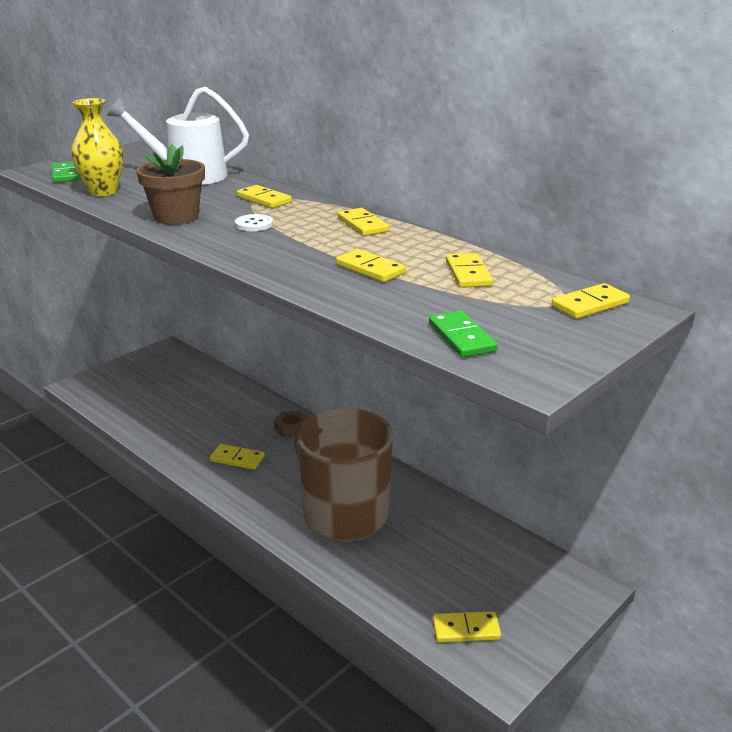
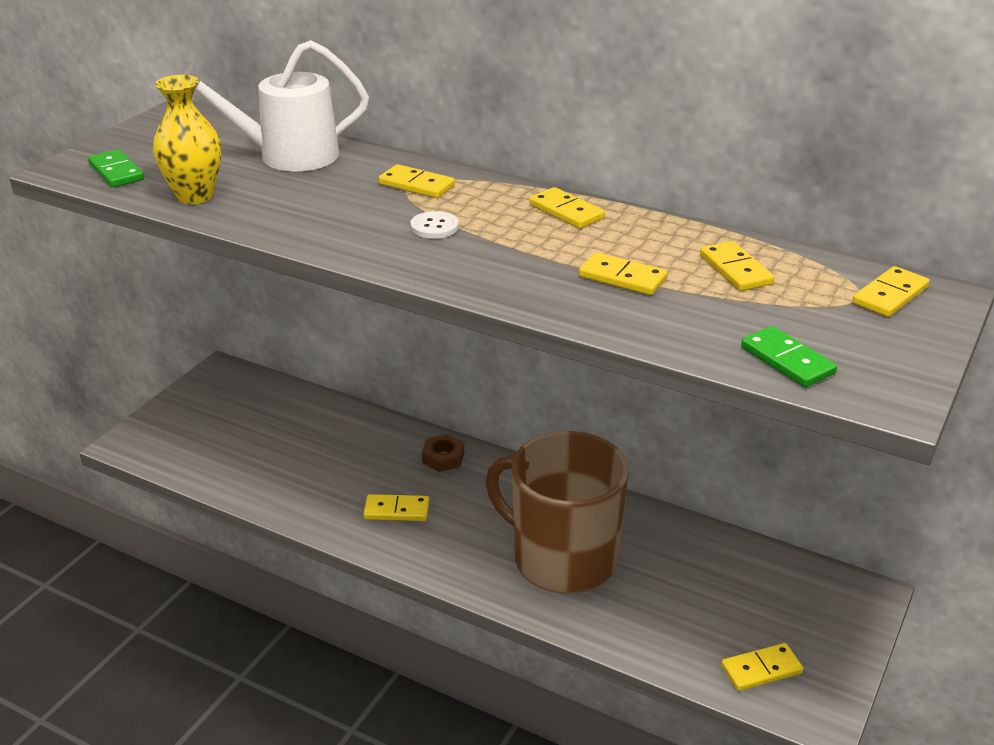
camera: 15 degrees left, 5 degrees up
brown flower pot [136,144,205,225] -> none

